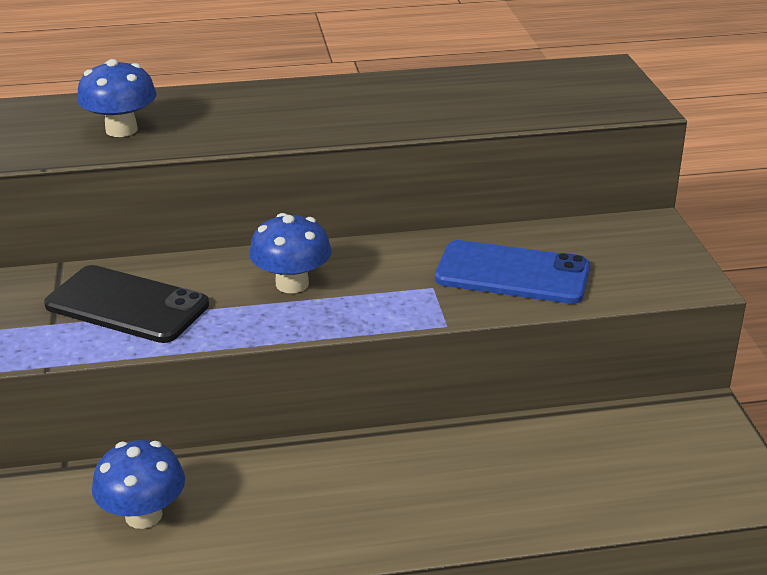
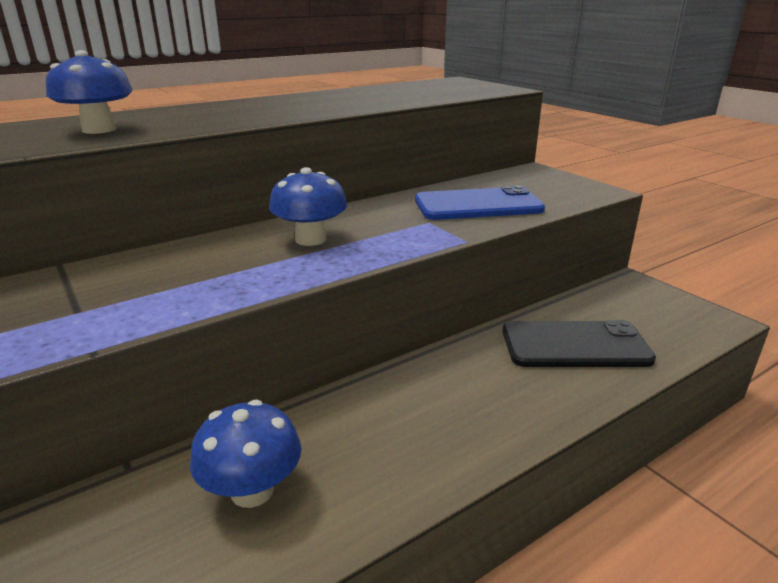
camera: 25 degrees left, 5 degrees down
black phone [44,265,209,343] -> black phone moved to [502,320,656,367]

